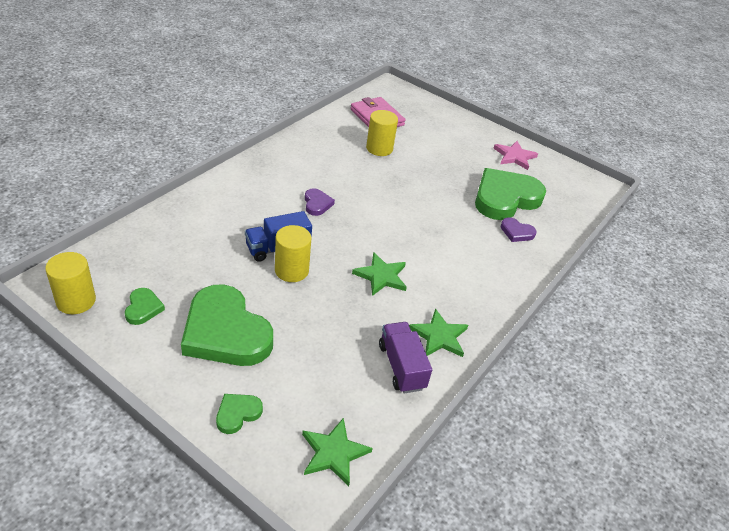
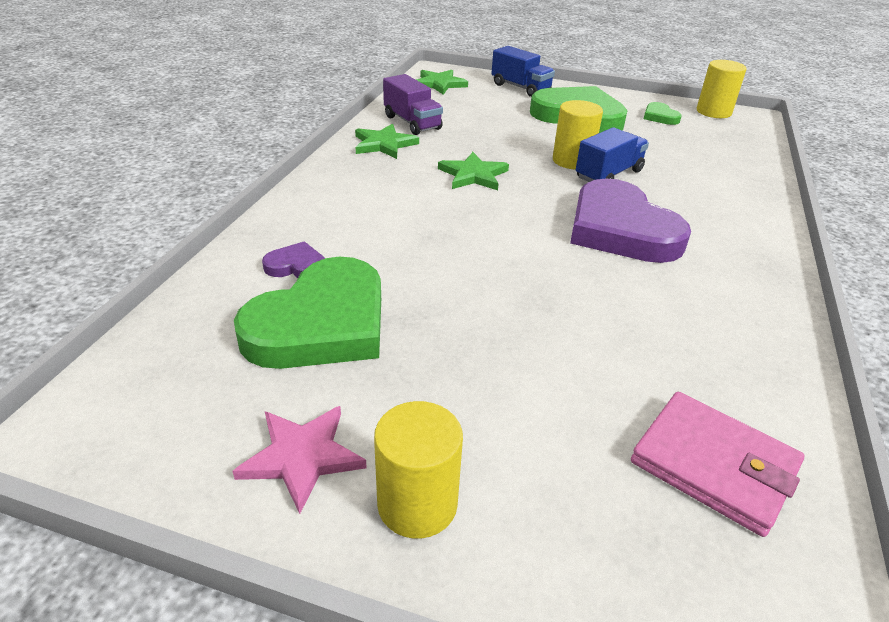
camera: 165 degrees right, 5 degrees down
green heart [216,394,263,434] -> blue truck [491,46,555,97]
purple heart [305,188,335,216] -> purple heart [570,178,691,263], size x2.30
yellow cylinder [366,110,398,156] -> yellow cylinder moved to [374,401,463,539]

